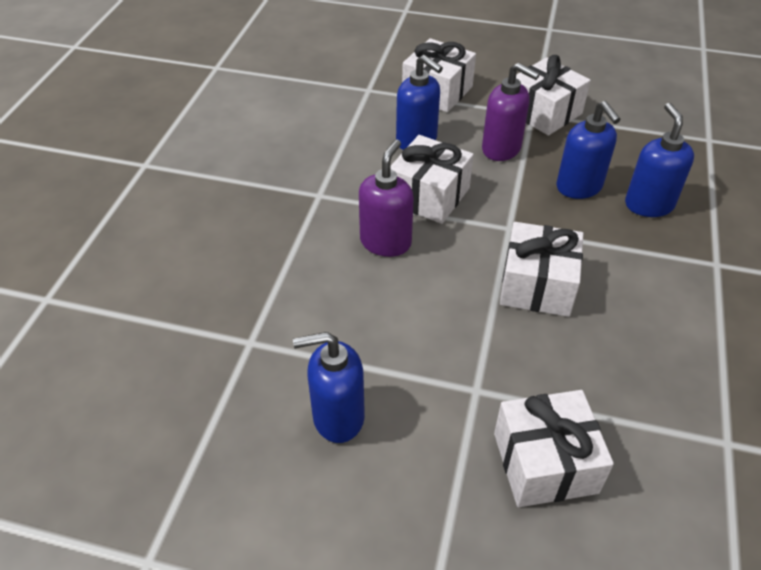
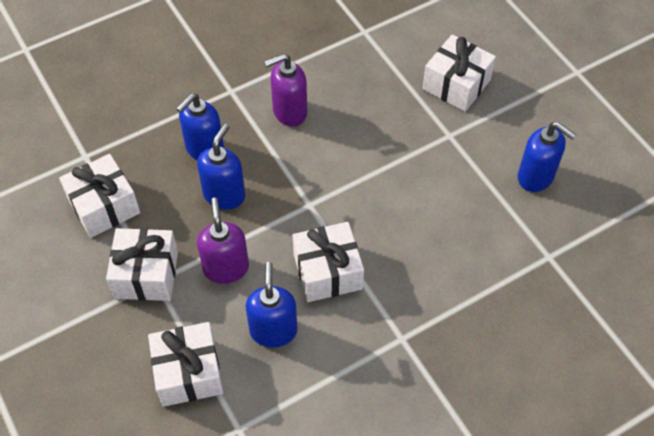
camera: 135 degrees left, 10 degrees up
purple soap dispenser [359,139,414,257] -> purple soap dispenser moved to [264,53,307,126]
white gift [500,222,583,317] -> white gift moved to [59,154,140,238]

